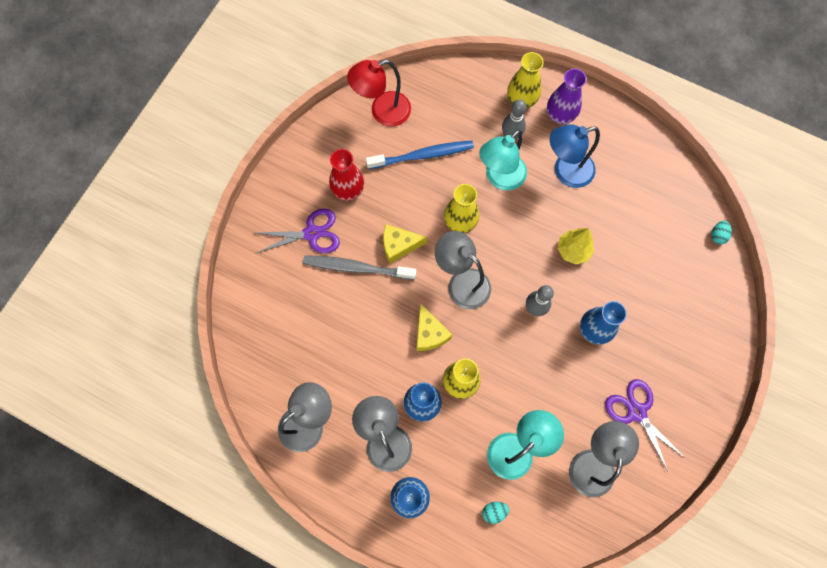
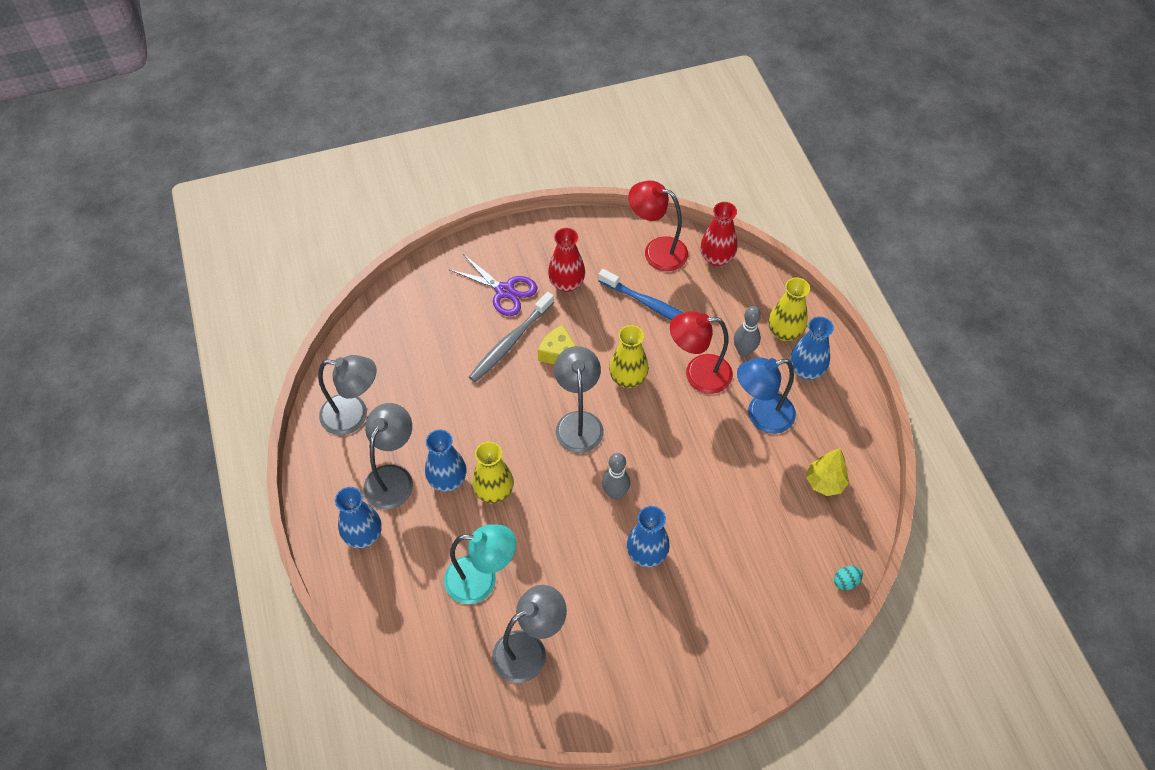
camera: 45 degrees right, 15 degrees down
grey toothbrush [303,255,417,280] -> grey toothbrush turned 105 degrees counterclockwise [469,292,554,382]
yellow cheese [417,303,452,351] -> none
turquoise lamp [479,130,527,190] -> red lamp [670,311,733,394]
turquoise egg [482,502,509,524] -> none
purple vase [547,68,587,124] -> blue vase [790,316,834,380]
blue lamp [550,124,600,188] -> blue lamp turned 45 degrees counterclockwise [737,357,796,434]
yellow tree [558,228,594,265] -> yellow tree moved to [806,448,849,496]
purple scissors [605,379,686,473] -> none
none -> red vase [700,202,737,266]

